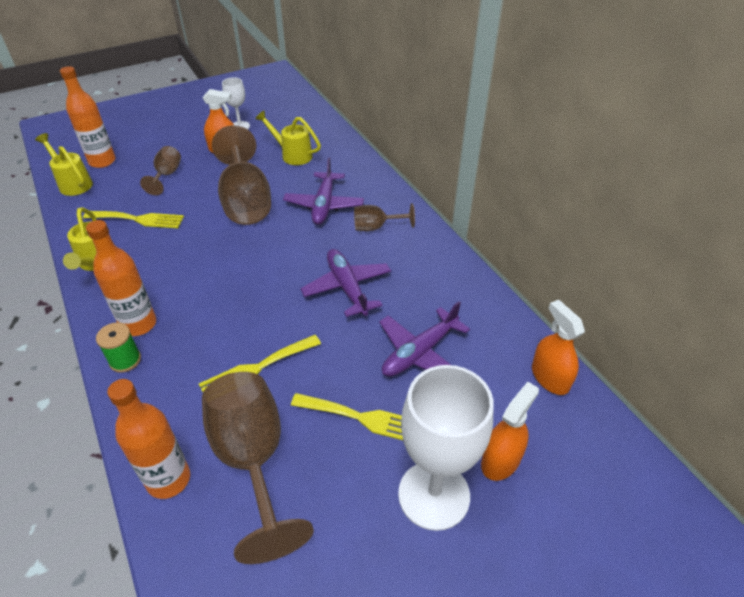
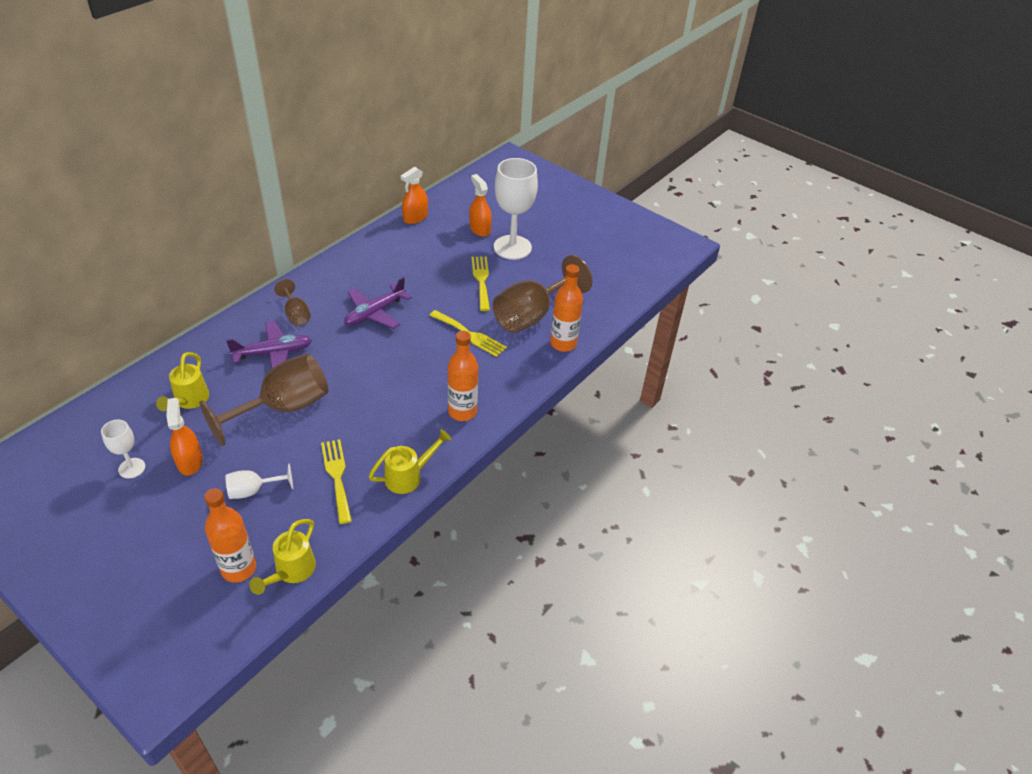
camera: 115 degrees left, 0 degrees up
green spool [96,322,141,373] -> none
brown goblet [140,146,181,195] -> white goblet [225,463,293,499]
purple plane [379,301,470,377] -> none
orange spray bottle [481,382,539,481] -> orange spray bottle turned 45 degrees clockwise [469,174,492,237]

